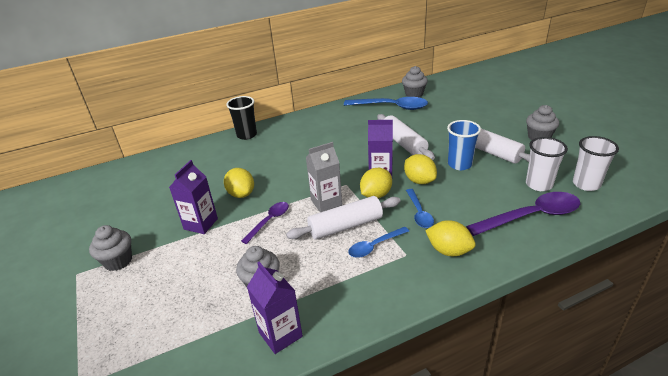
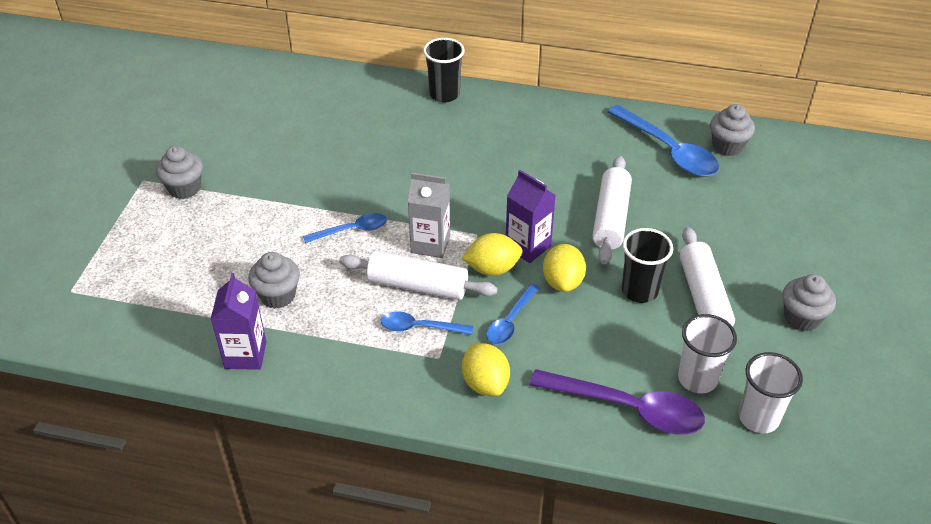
camera: 35 degrees right, 10 degrees up
purple carton [169,160,218,234] -> none
yellow lemon [224,168,254,198] -> none
purple spoon [241,202,289,244] -> blue spoon [303,213,387,243]
blue cup [447,120,481,170] -> black cup [622,228,673,303]

